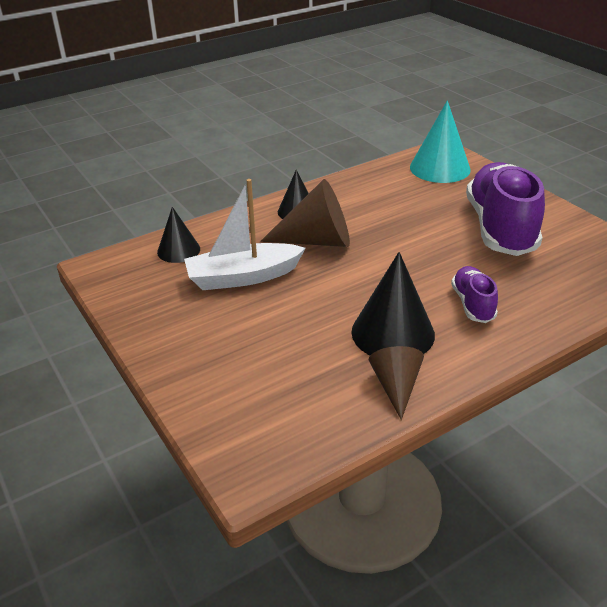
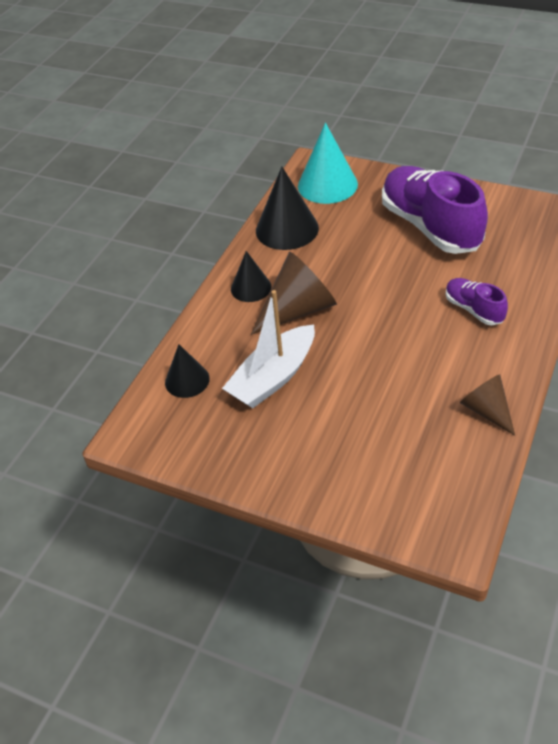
camera: 30 degrees left, 10 degrees up
black cone [351,252,435,355] -> black cone moved to [256,167,319,250]

